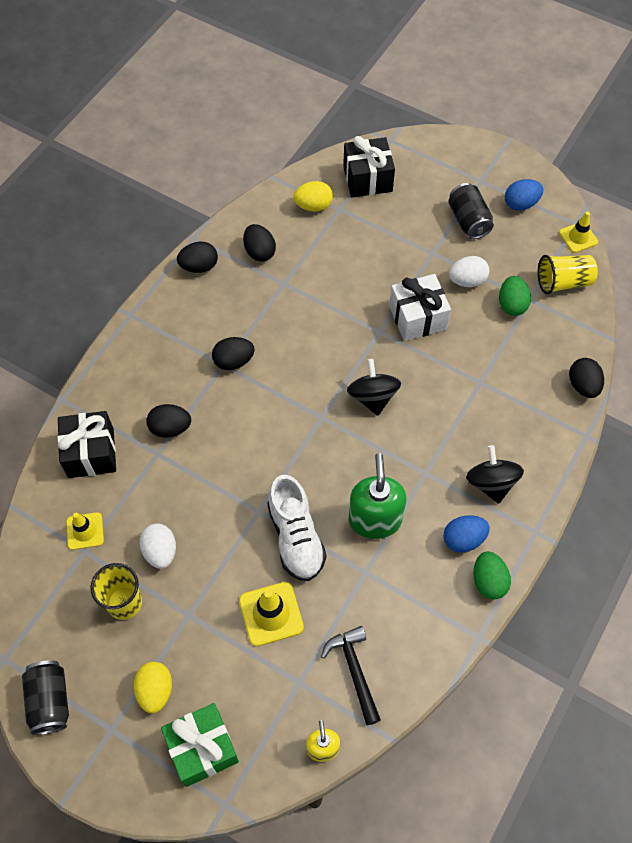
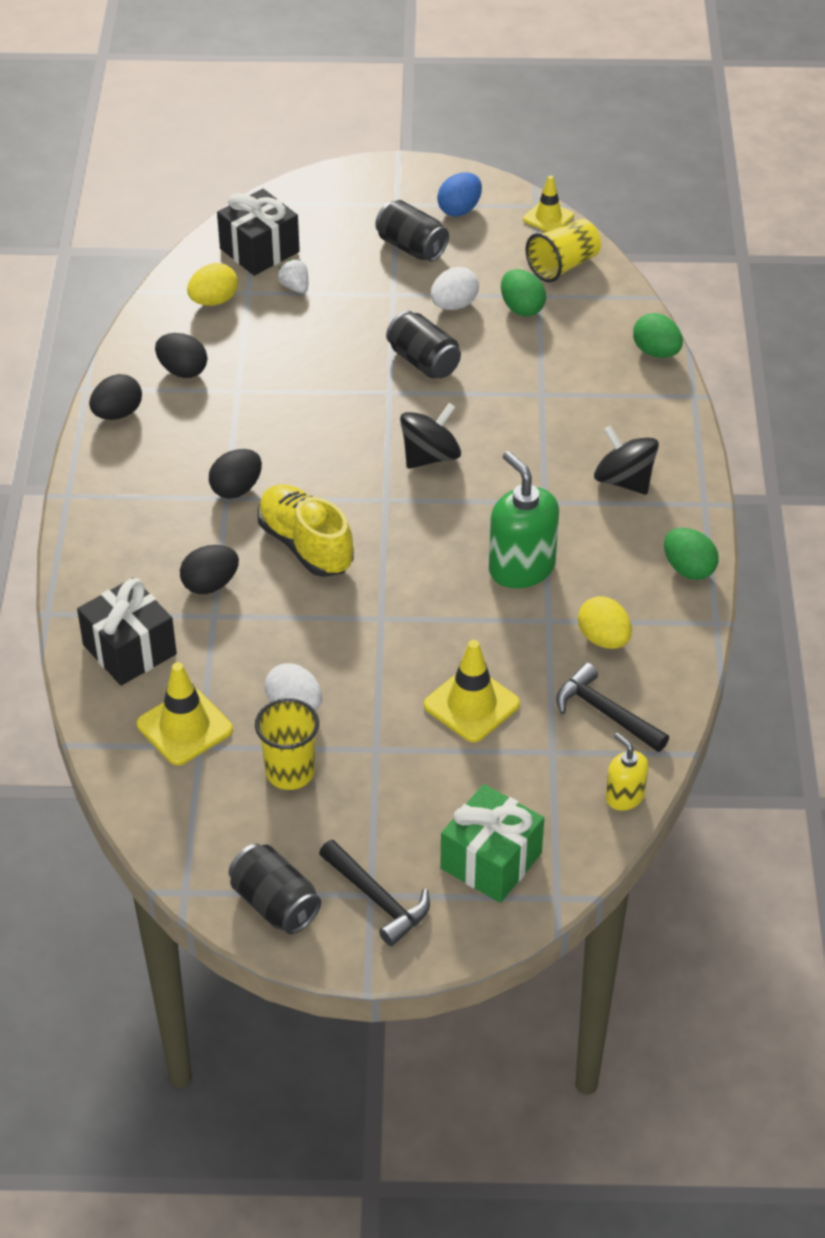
camera: 30 degrees left, 15 degrees down
yellow traffic cone [66,512,104,550] -> yellow traffic cone [137,662,233,765], size x1.50
yellow egg [134,662,172,713] -> yellow egg moved to [578,596,632,649]
white shoe [267,475,327,581] -> none
black spinning top [347,359,401,416] -> black spinning top turned 90 degrees clockwise [400,403,461,469]
white gift [389,274,451,341] -> black can [386,311,461,378]
blue egg [444,515,490,553] -> none
black egg [569,358,604,398] -> green egg [633,313,683,358]
none -> yellow shoe [258,484,354,577]
none -> white strawberry [278,259,308,293]
none -> black hammer [319,840,430,946]

